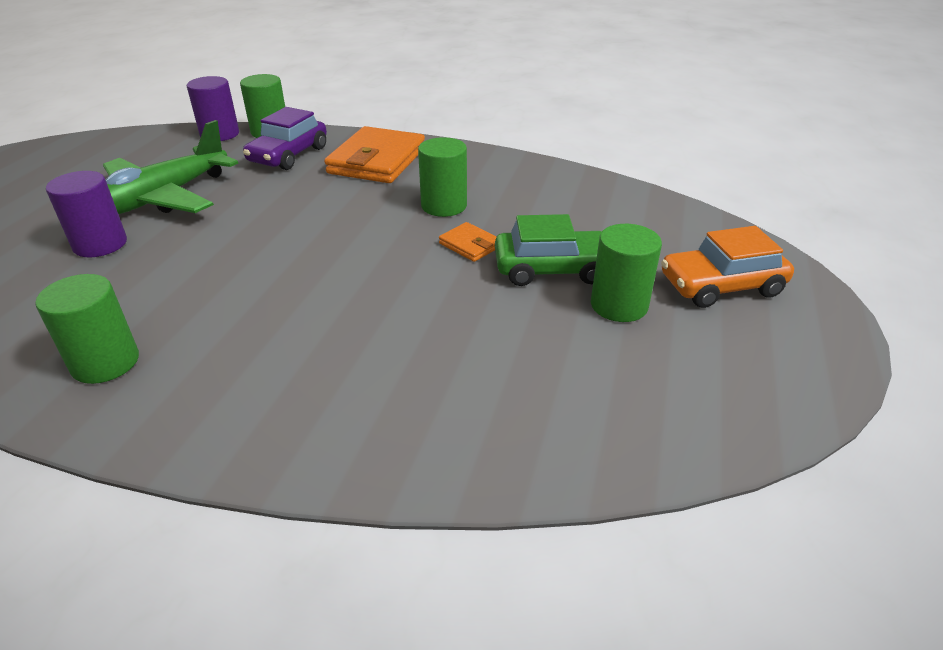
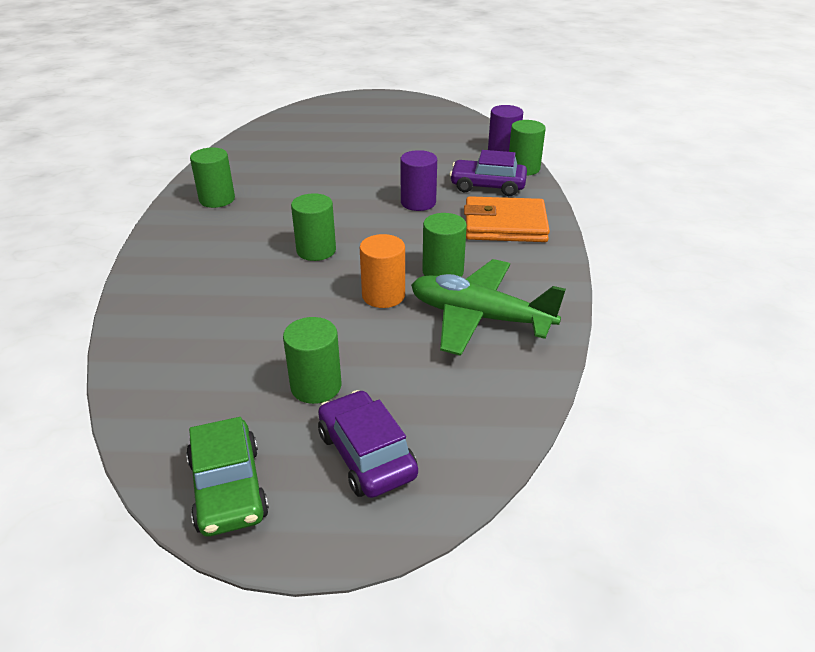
camera: 75 degrees right, 0 degrees up
purple cylinder [46,171,127,257] -> purple cylinder moved to [400,150,437,211]
green plane [103,120,238,214] -> green plane moved to [411,259,566,356]
orange wallet [439,222,497,262] -> orange cylinder [360,234,405,308]
green car [495,214,602,286] -> green car moved to [186,417,269,536]
orange car [661,226,794,308] -> purple car [318,390,418,498]
none -> green cylinder [291,193,336,261]

